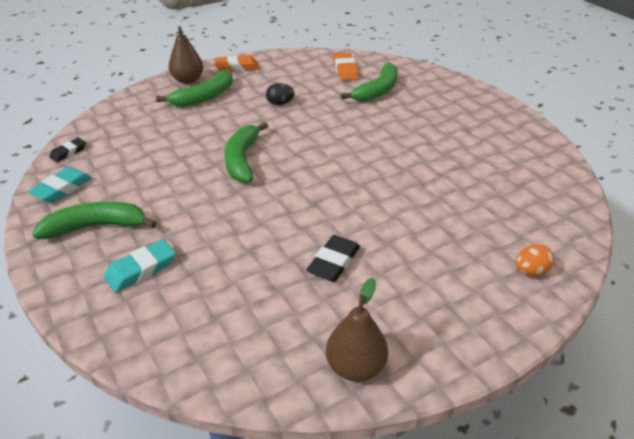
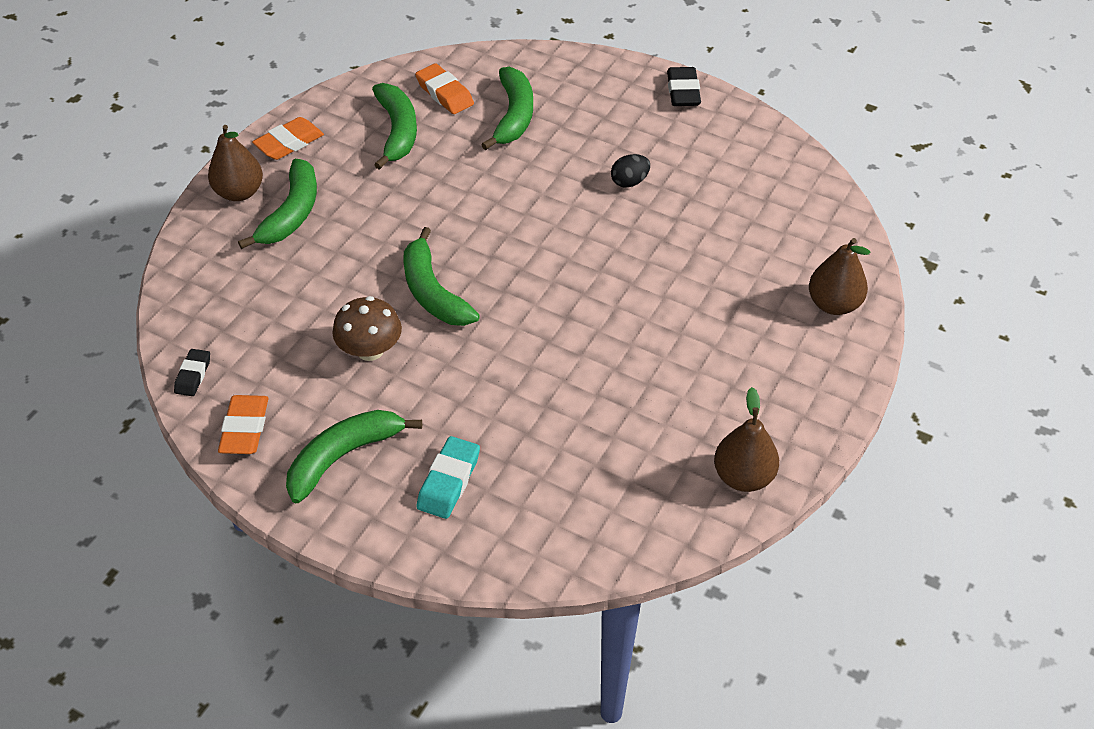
camera: 30 degrees left, 10 degrees up
turquoise eraser [28,167,92,203] -> orange eraser [218,395,268,454]
black egg [266,83,295,105] -> black egg moved to [611,154,650,188]
black eraser [307,235,360,282] -> black eraser moved to [667,67,701,106]
orange egg [516,244,554,276] -> brown pear [809,238,870,315]
none -> brown mushroom [332,296,402,361]
none -> green banana [372,83,417,170]

